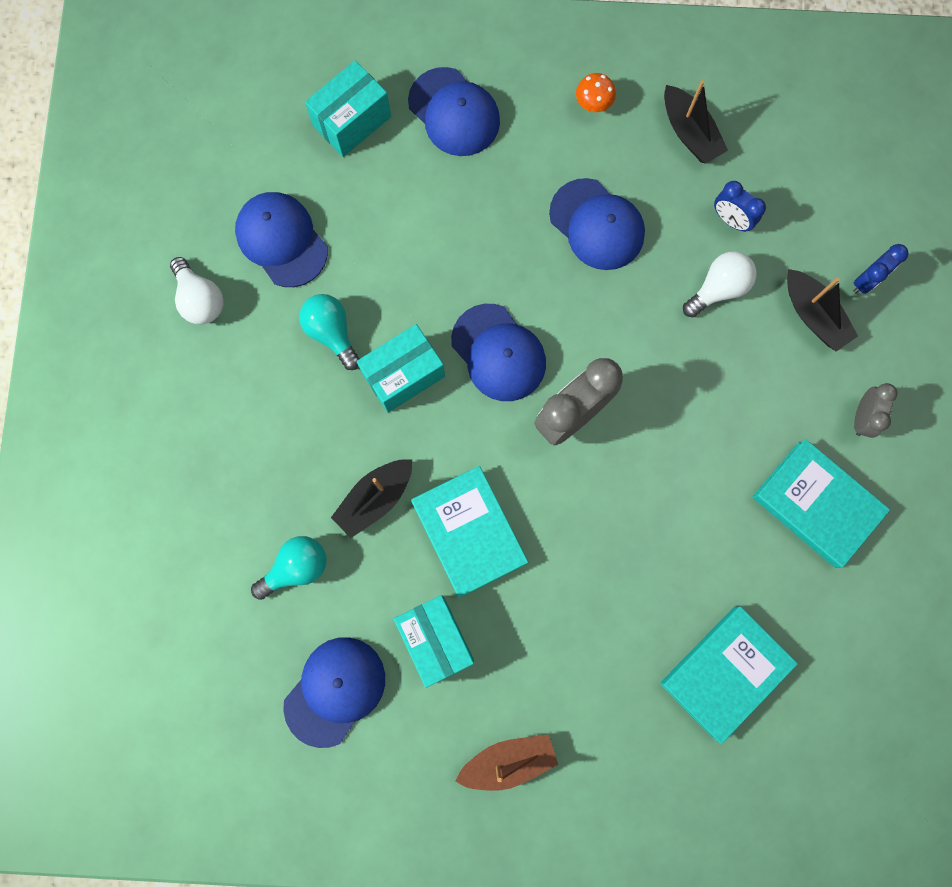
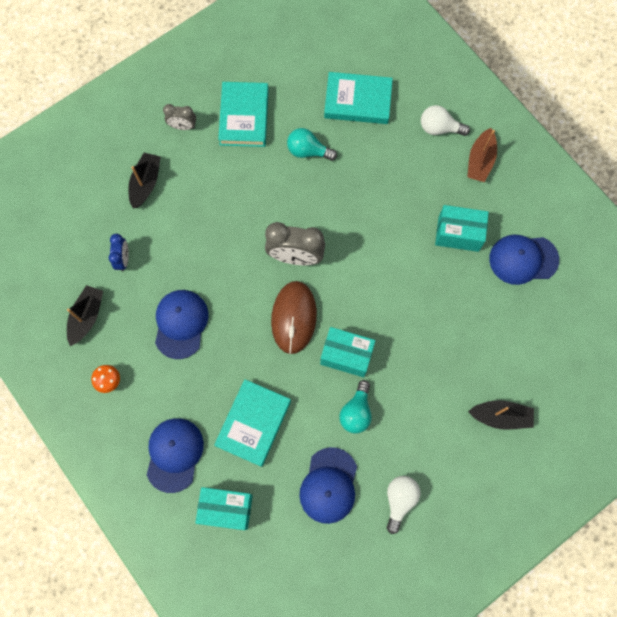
camera: 130 degrees left, 5 degrees down
turquoise light bulb [251,536,326,600] -> turquoise light bulb moved to [287,128,337,161]
black boat [331,460,412,538] -> black boat moved to [468,400,534,430]
turquoise box [394,595,474,688] -> turquoise box turned 75 degrees clockwise [435,205,489,252]
turquoise book [411,466,528,598] -> turquoise book moved to [214,379,291,467]
blue cap [451,304,546,401] -> brown mouse [271,281,317,354]
brown boat [455,735,558,791] -> brown boat turned 105 degrees counterclockwise [467,128,497,182]
white light bulb [683,251,756,317] -> white light bulb moved to [421,105,470,136]
blue clock [853,244,909,294] -> none
grey clock [854,383,898,438] -> grey clock turned 150 degrees counterclockwise [163,104,196,130]

